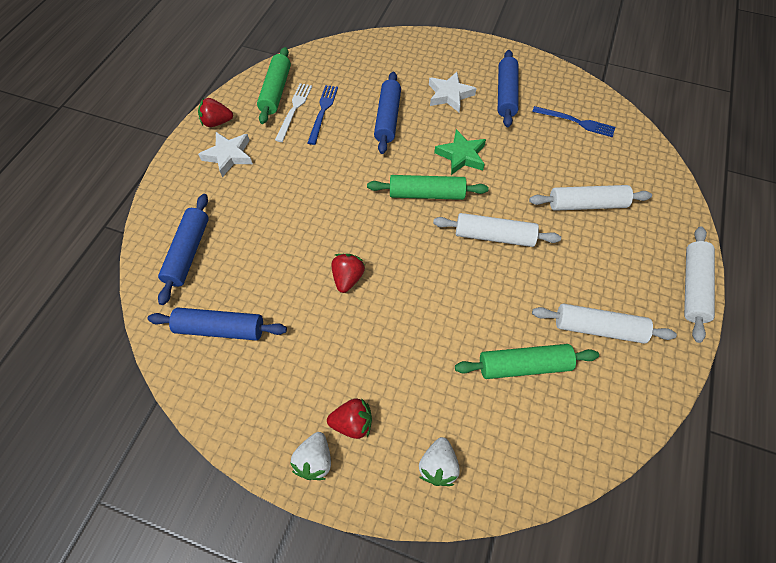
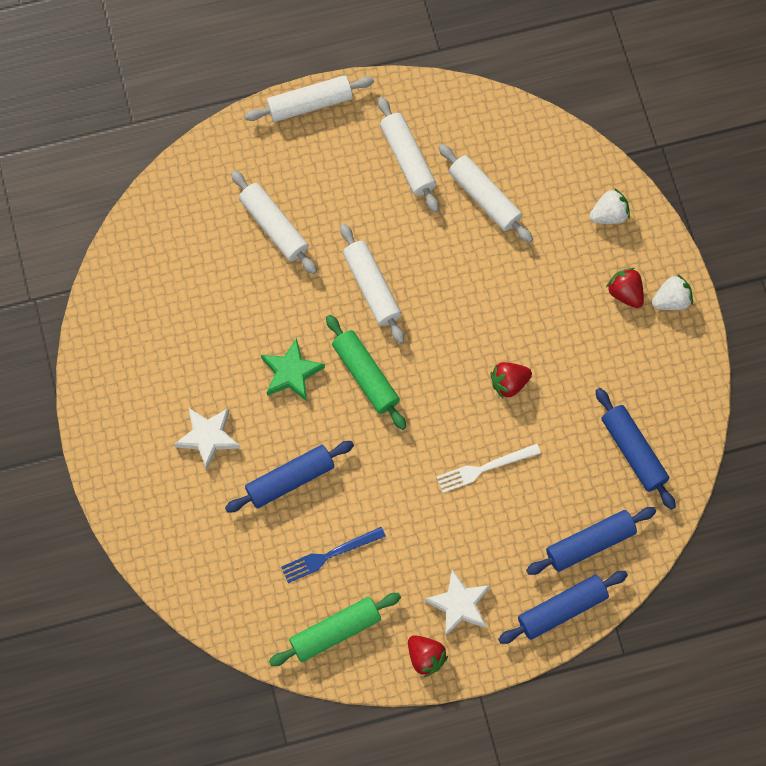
camera: 125 degrees left, 10 degrees up
white fork [275,83,312,142] -> white fork moved to [436,444,541,493]
green rolling pin [455,344,599,379] -> white rolling pin [438,144,533,243]
blue rolling pin [498,50,519,127] -> blue rolling pin moved to [498,571,628,644]
blue fork [532,106,615,137] -> none

